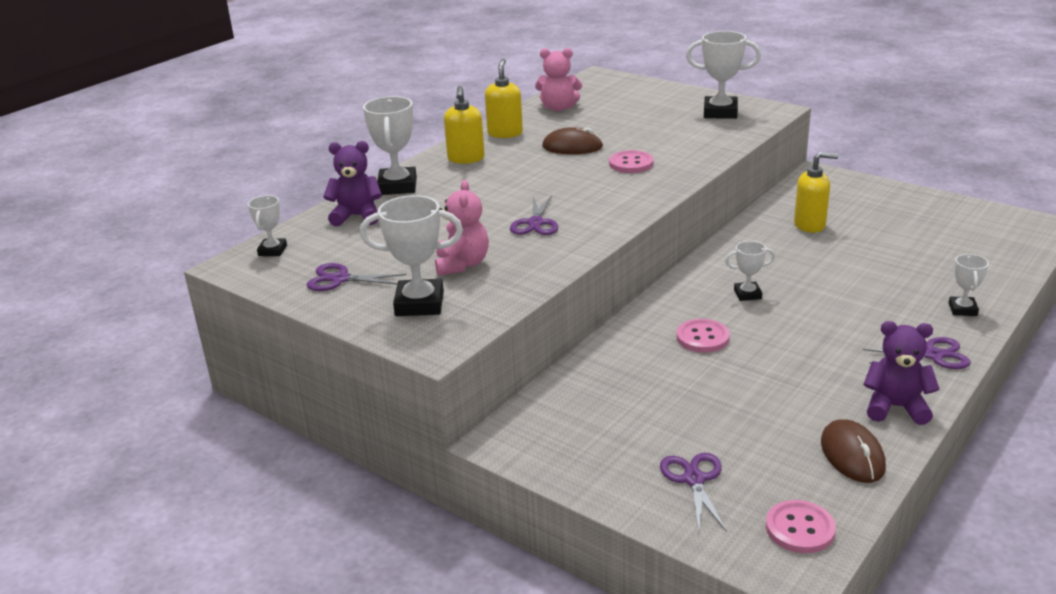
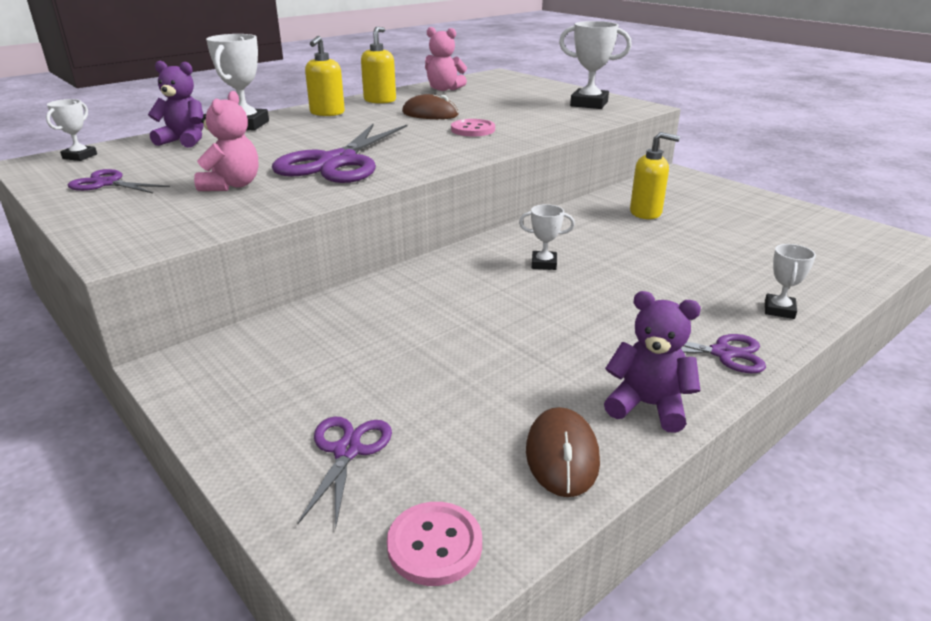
camera: 10 degrees right, 0 degrees up
white trophy [360,195,463,316] -> none
purple scissors [510,195,558,235] -> purple scissors [272,123,408,183], size x2.04
pink button [677,319,730,353] -> none

